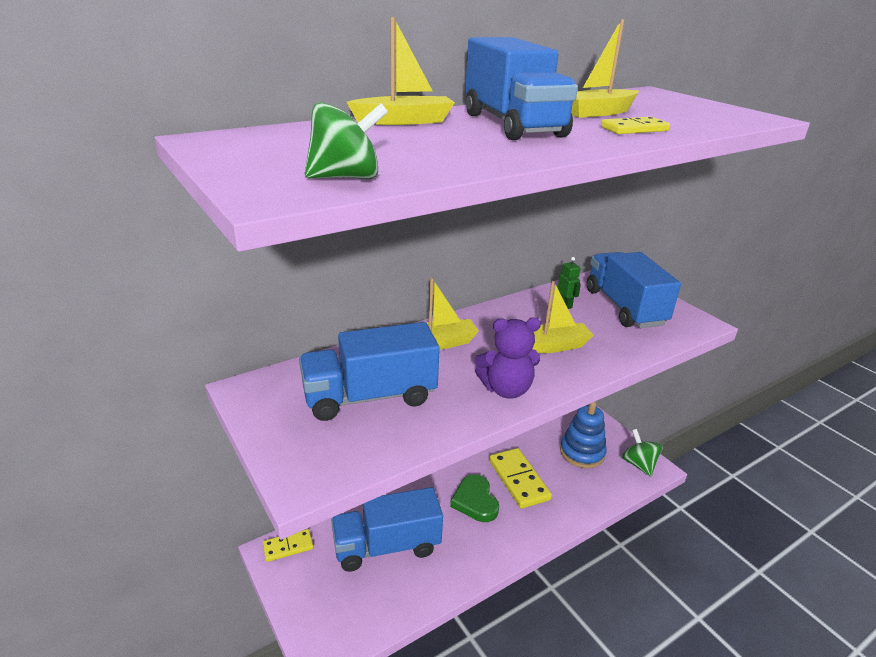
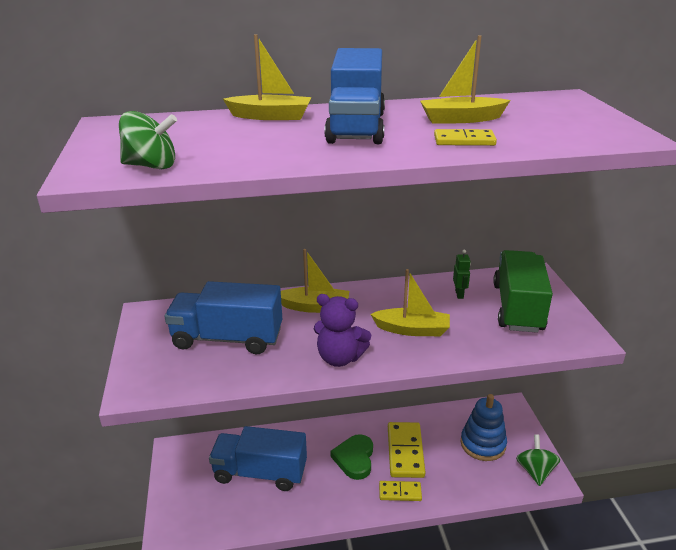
camera: 25 degrees right, 0 degrees up
yellow domino [263,529,313,562] -> yellow domino moved to [379,481,422,501]
blue truck [587,252,681,328] -> green truck [493,250,553,333]

